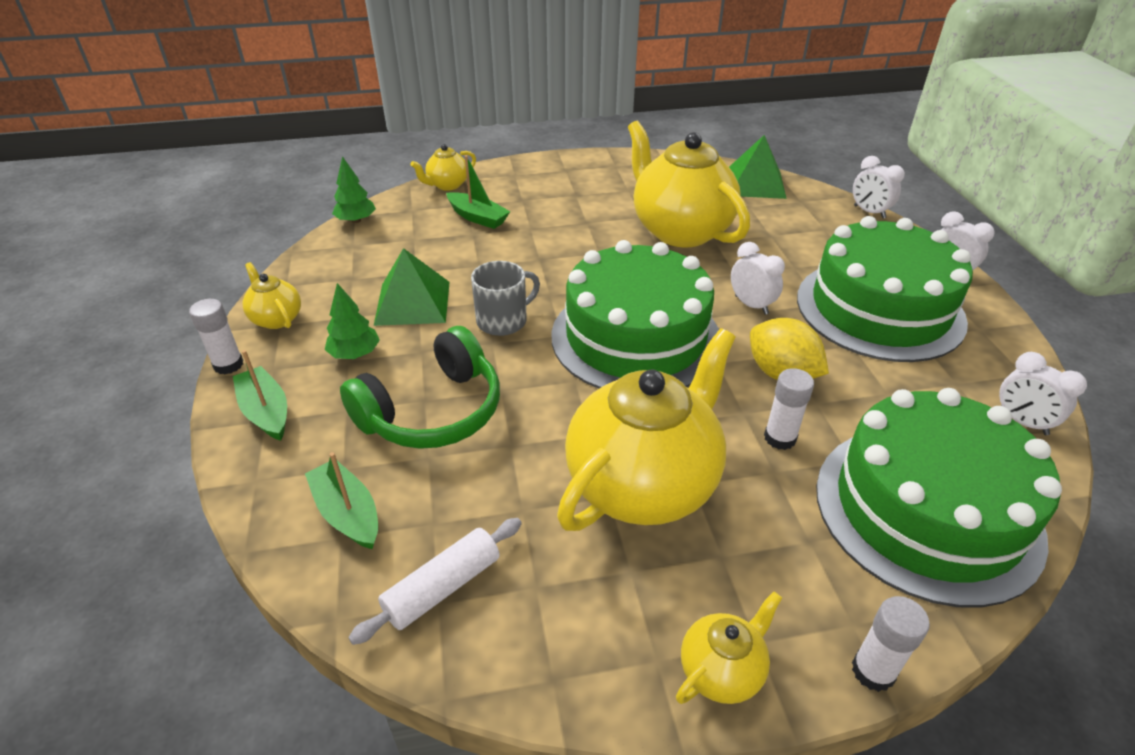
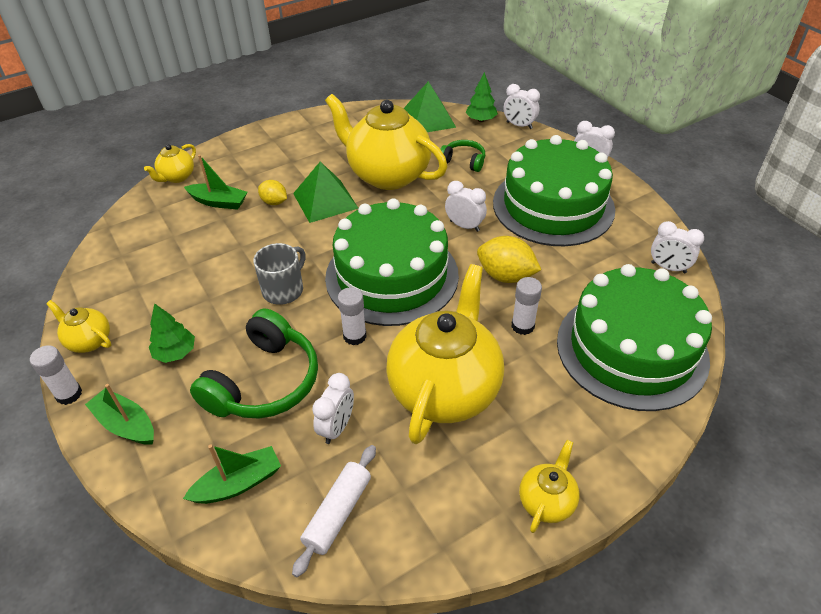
camera: 20 degrees left, 5 degrees up
green boat [305,452,378,549] -> green boat turned 120 degrees clockwise [183,444,281,504]
green tree [332,156,376,223] -> green tree moved to [466,72,498,122]
green pyramid [374,248,450,326] -> green pyramid moved to [293,162,358,223]
white glue stick [852,596,930,692] -> white glue stick moved to [338,287,367,345]
none -> yellow lemon [258,180,287,205]
none -> white clock [312,373,354,444]
none -> green headphones [440,140,485,172]

